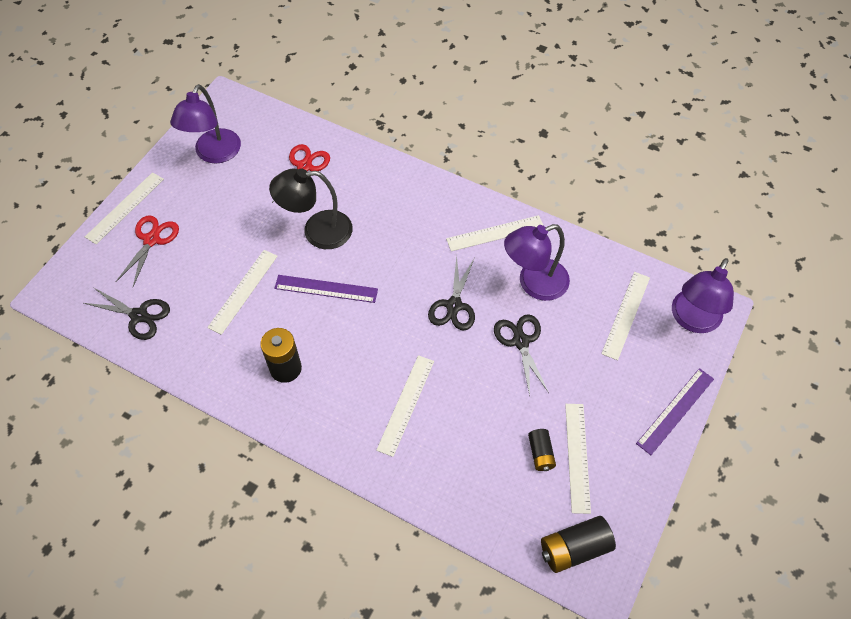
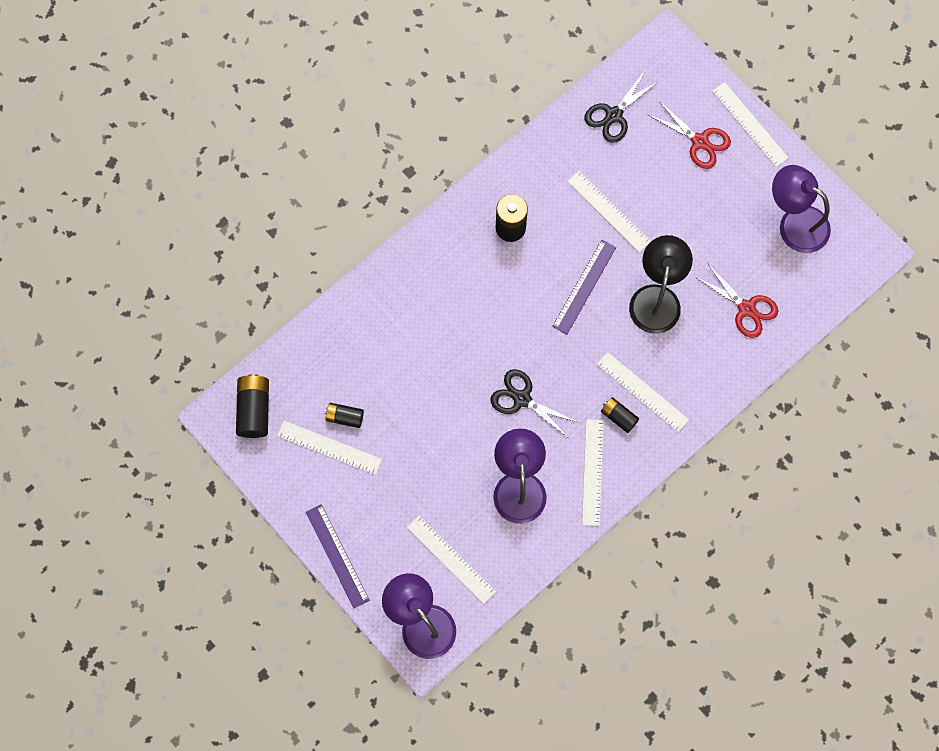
camera: 110 degrees right, 15 degrees up
white ruler [376,355,434,457] -> white ruler moved to [597,352,689,432]
black scissors [494,314,549,396] -> none
none -> black battery [601,397,639,433]

